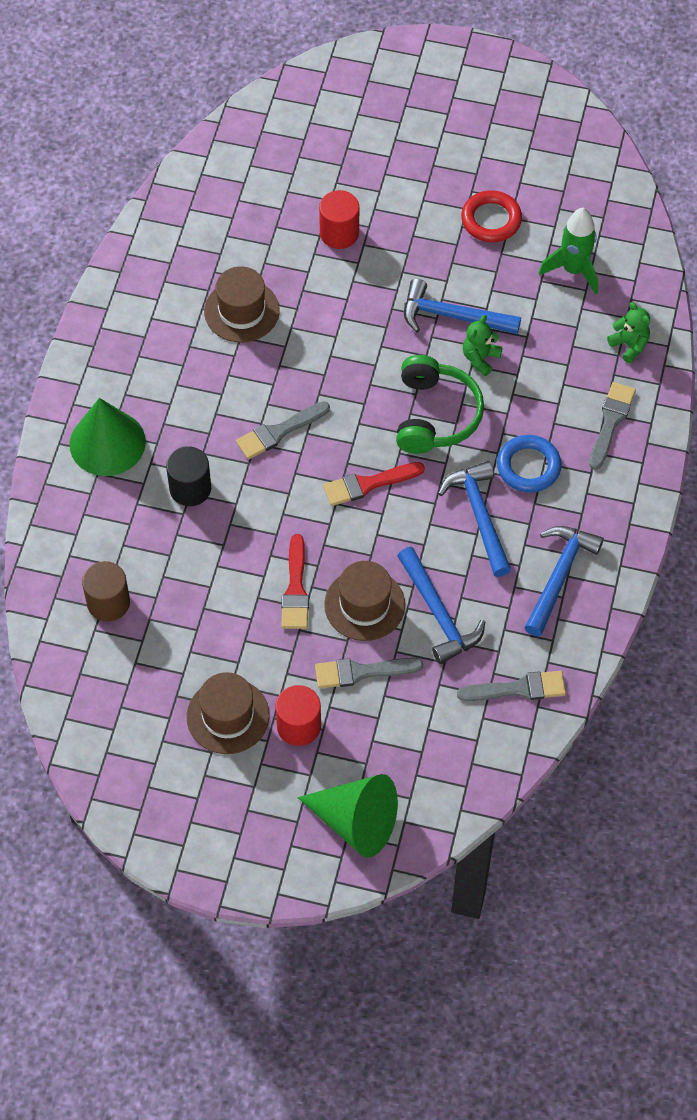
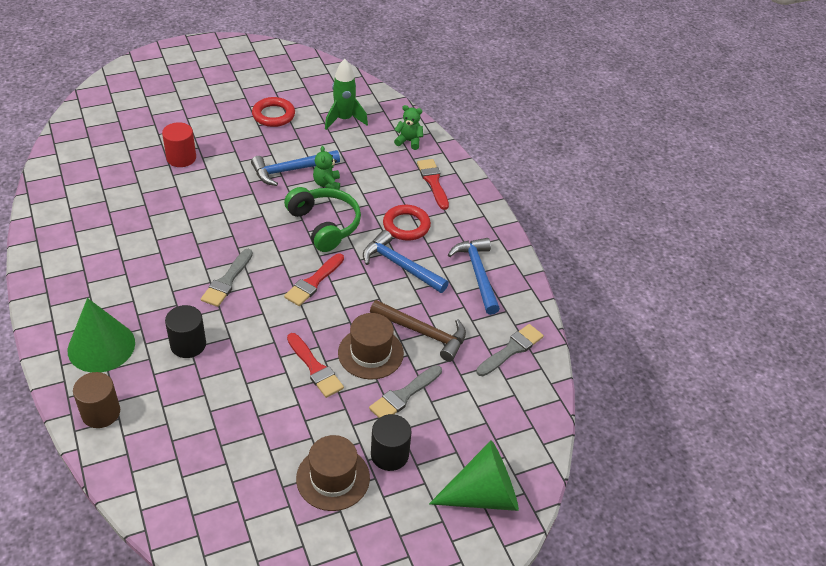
camera: 40 degrees left, 15 degrees down
brown cylinder [82,561,130,622] -> brown cylinder moved to [73,372,120,428]
brown hat [204,266,280,342] -> none
red cylinder [275,685,321,746] -> black cylinder [371,414,412,471]
blue hammer [397,547,485,664] -> brown hammer [370,300,466,362]
blue ring [497,435,562,493] -> red ring [383,205,431,240]
grey brush [589,382,636,470] -> red brush [417,159,449,210]

